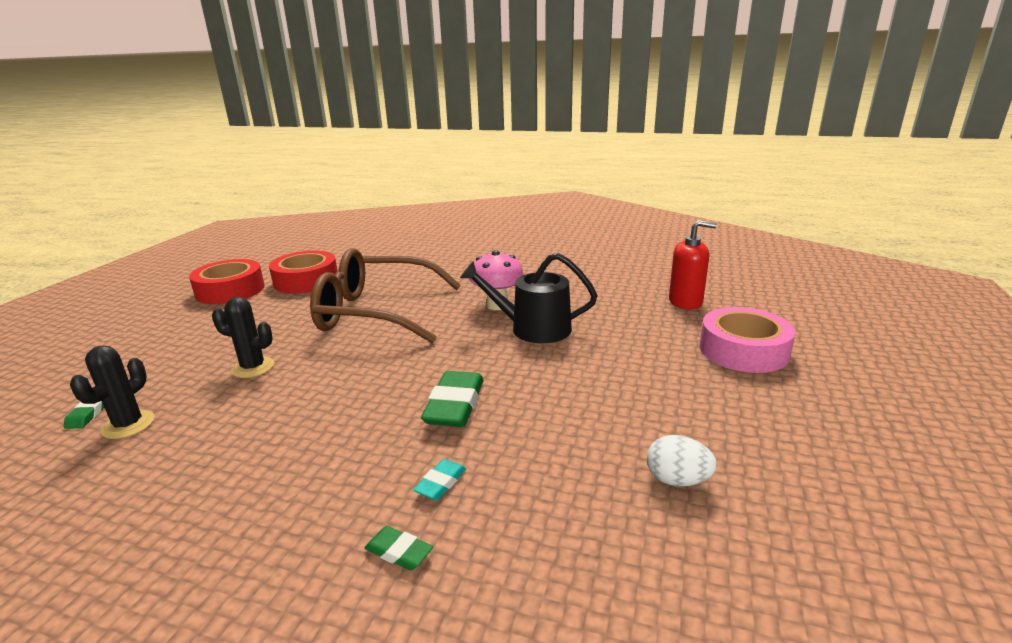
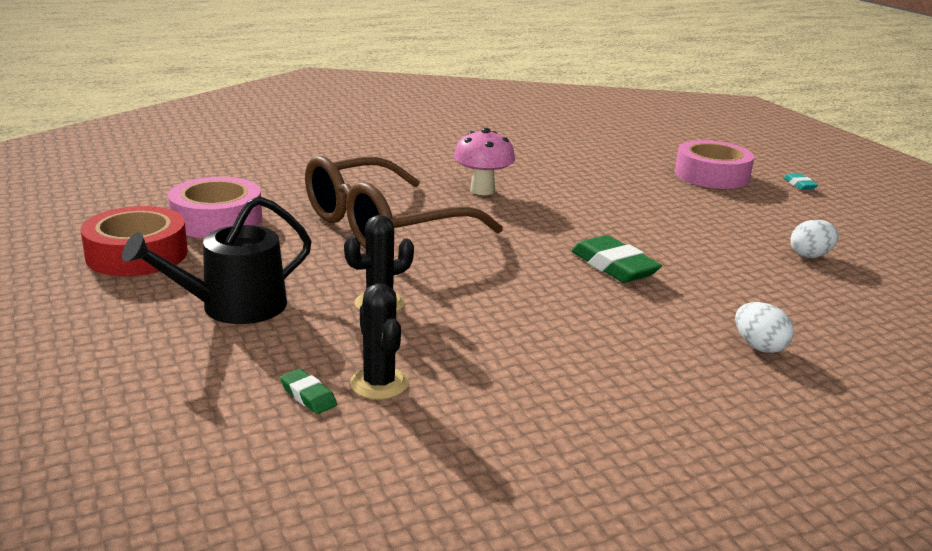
camera: 45 degrees left, 0 degrees up
red tape [269,251,338,294] -> pink tape [168,177,262,238]
green eraser [365,526,433,570] -> white egg [735,302,794,353]
turquoise eraser [413,459,466,500] -> turquoise eraser moved to [784,173,818,190]
black watering can [460,253,597,343] -> black watering can moved to [122,196,312,324]
red soap dispenser [669,220,717,309] -> none

